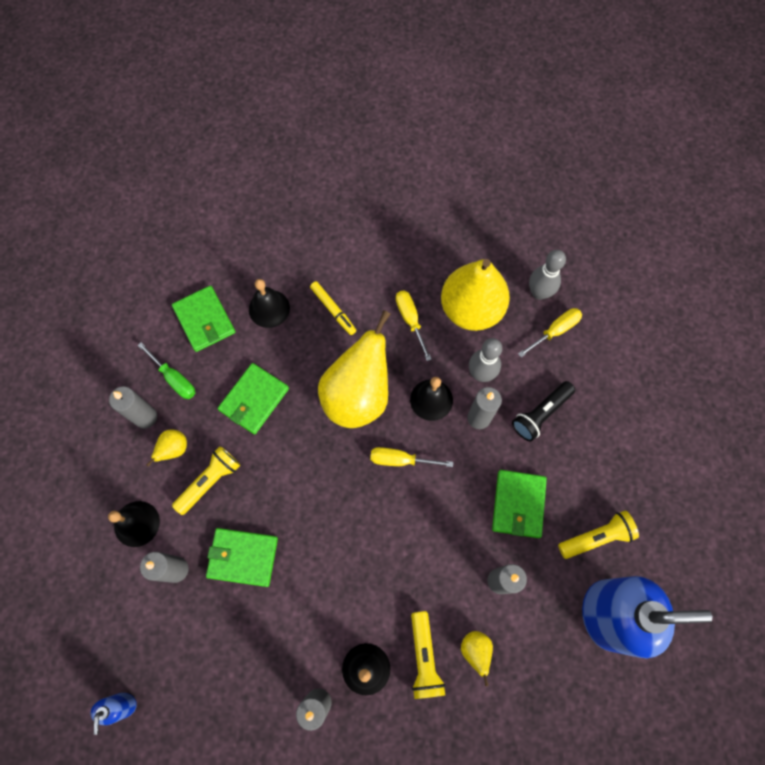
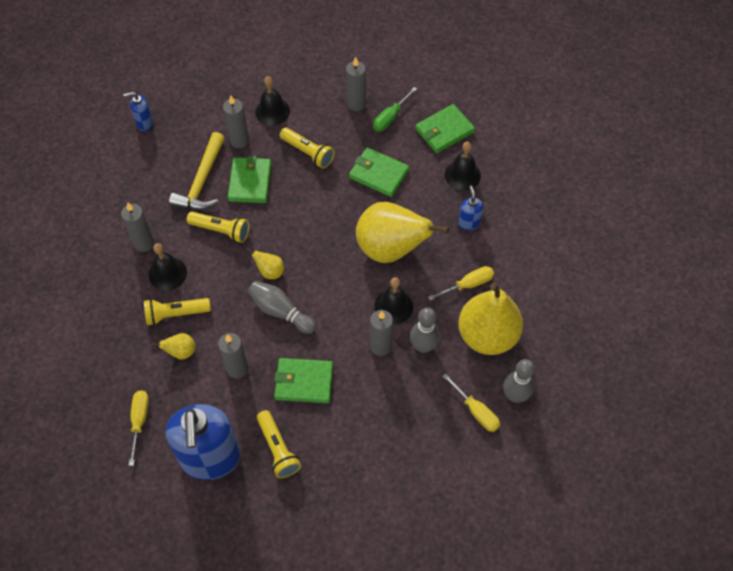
camera: 85 degrees right, 10 degrees down
yellow pear [146,430,187,467] -> yellow pear moved to [246,247,284,279]
yellow marker [310,281,356,335] -> blue soap dispenser [458,186,484,230]
yellow screwdriver [370,447,453,467] -> yellow screwdriver moved to [129,390,149,466]
black flashlight [512,381,575,442] -> none
none -> yellow hammer [169,132,225,210]
none -> yellow flashlight [187,211,249,243]
none -> grey bowling pin [248,281,316,334]

